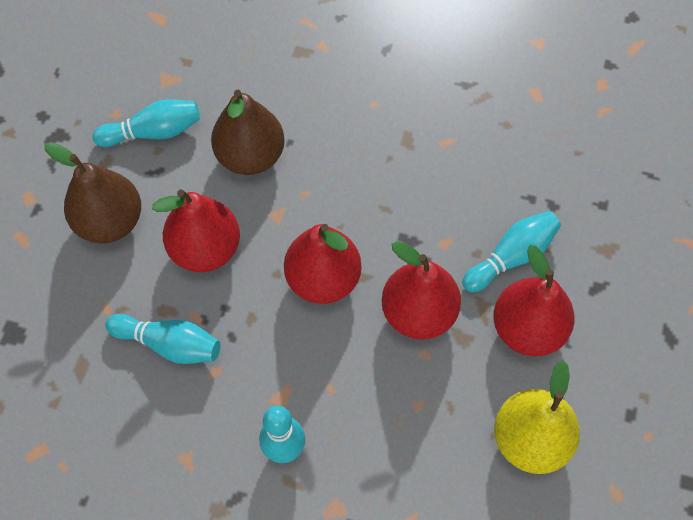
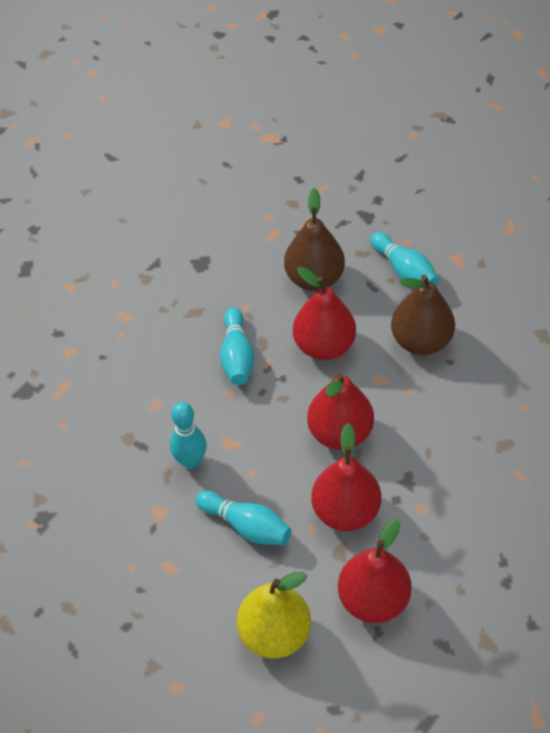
camera: 70 degrees right, 10 degrees down
turquoise bowling pin [462,211,561,292] -> turquoise bowling pin moved to [195,491,292,545]

